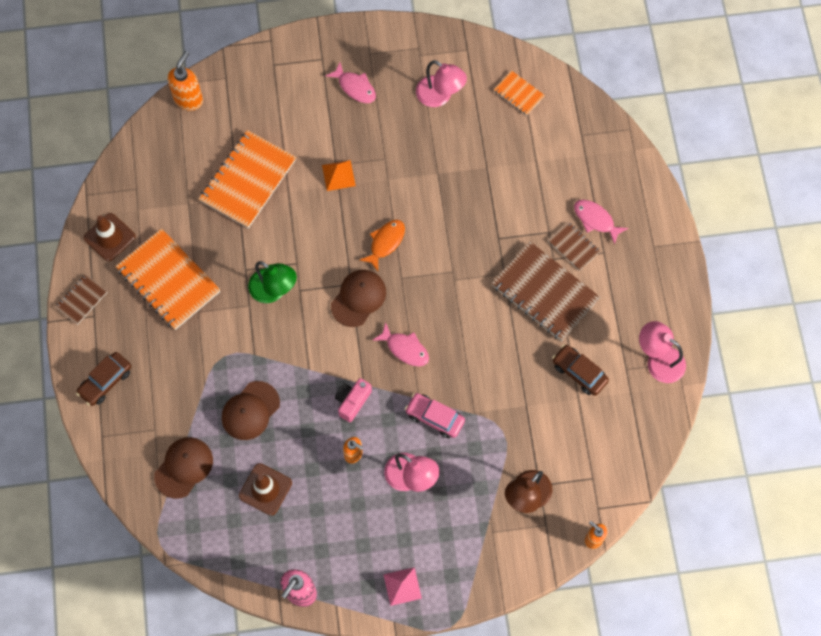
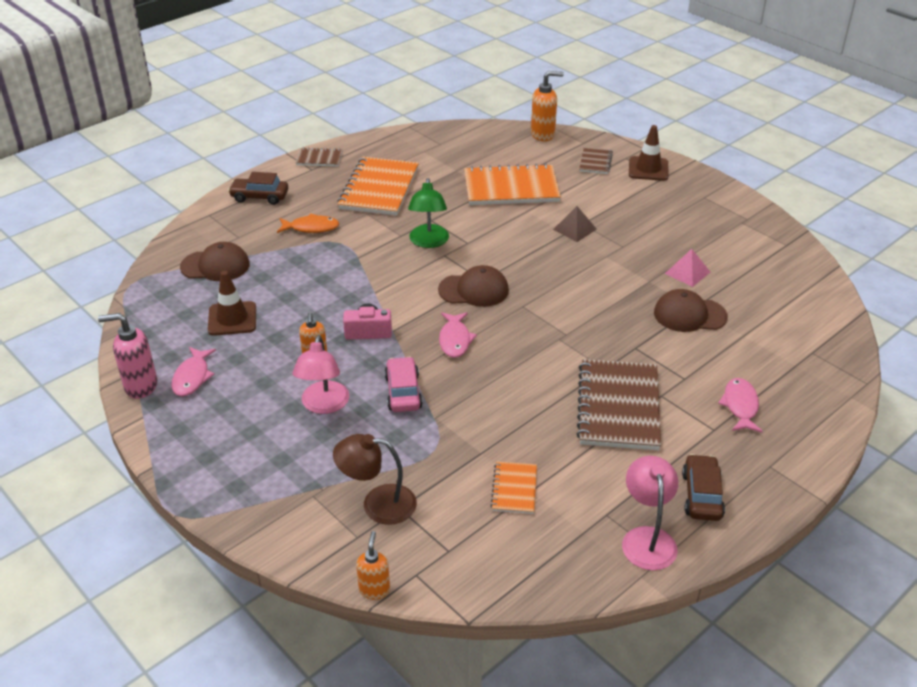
camera: 55 degrees right, 30 degrees down
brown traffic cone [84,213,136,261] -> brown traffic cone moved to [629,125,668,181]
brown cap [222,381,280,440] -> brown cap moved to [654,289,728,332]
orange pyramid [322,160,356,191] -> brown pyramid [553,206,597,242]
pink fish [326,62,376,103] -> pink fish moved to [171,347,216,396]
orange fish [360,220,405,271] -> orange fish moved to [277,214,339,233]
pink pyramid [383,567,422,606] -> pink pyramid moved to [665,249,710,287]
pink lamp [416,60,467,107] -> none
orange notebook [494,71,545,116] -> orange notebook moved to [490,462,537,514]
brown notebook [548,222,600,271] -> brown notebook moved to [579,147,613,174]
brown car [552,345,609,396] -> brown car moved to [682,454,725,521]

